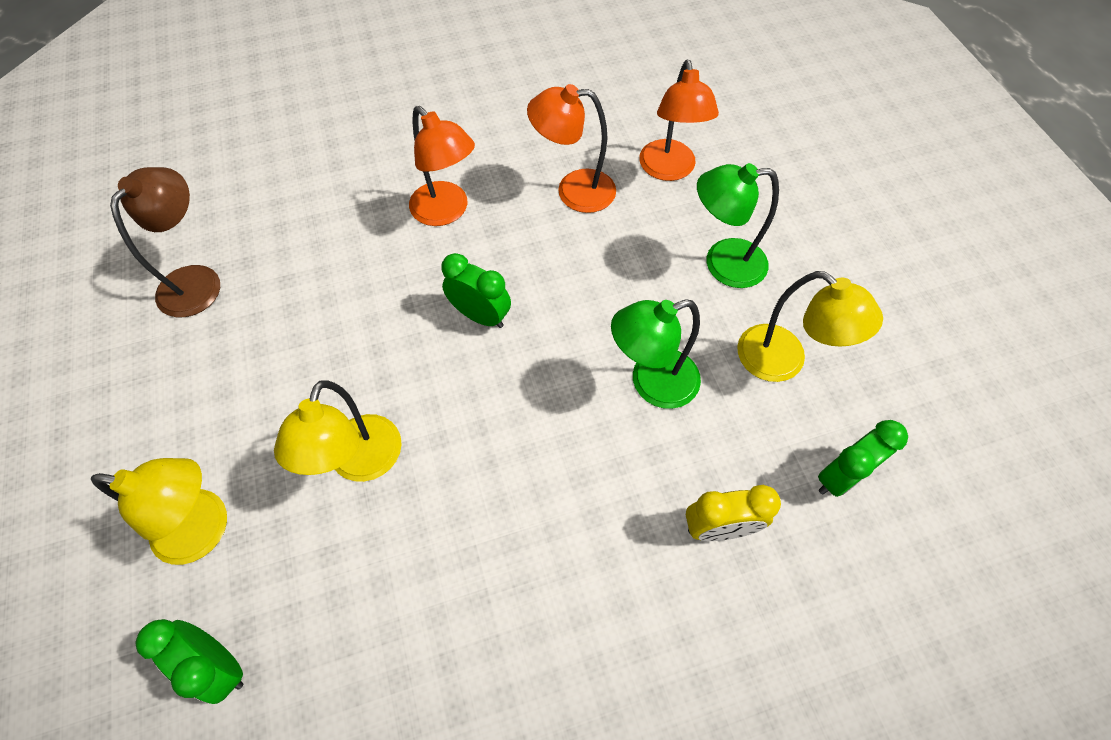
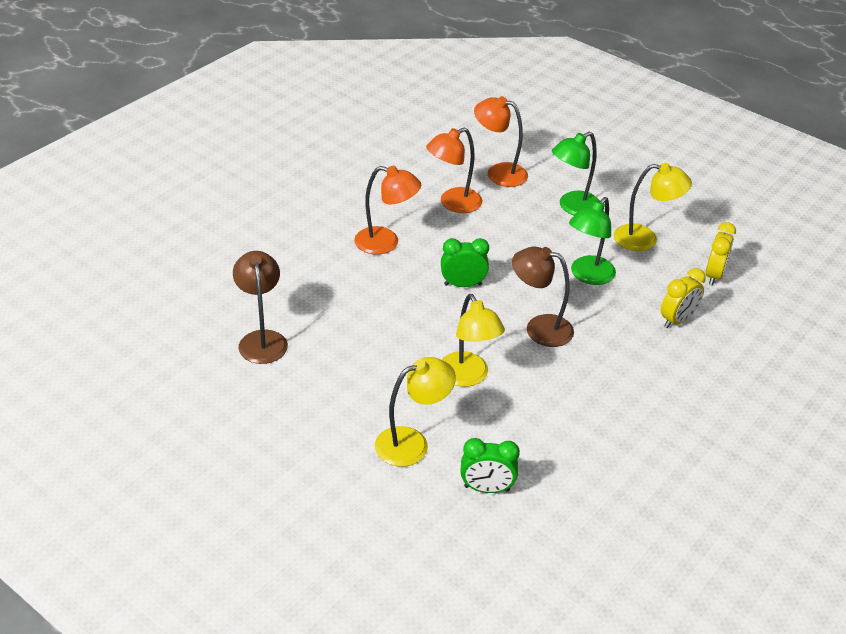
camera: 35 degrees left, 20 degrees down
orange lamp [639,60,719,181] -> orange lamp turned 150 degrees clockwise [474,96,528,187]
green clock [818,420,908,497] -> yellow clock [705,222,736,285]
none -> brown lamp [512,247,574,347]

